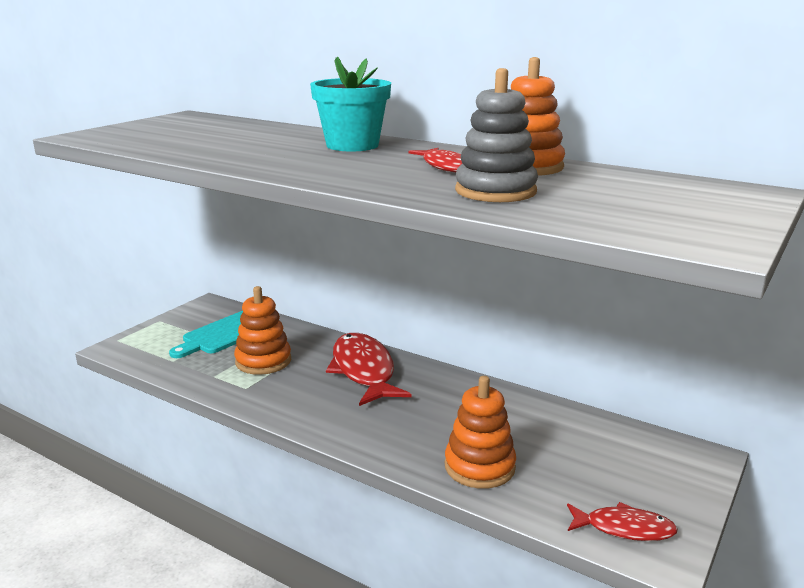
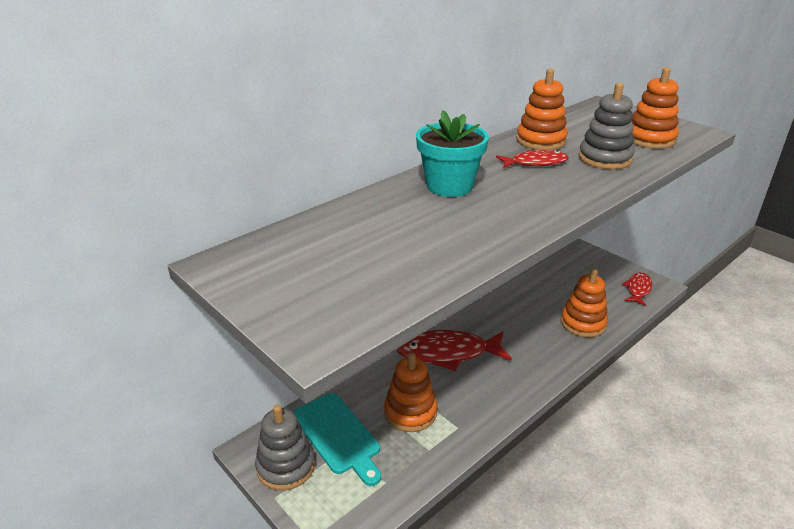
camera: 75 degrees left, 10 degrees up
none -> grey stacking toy [255,405,315,491]
none -> orange stacking toy [631,67,679,149]

